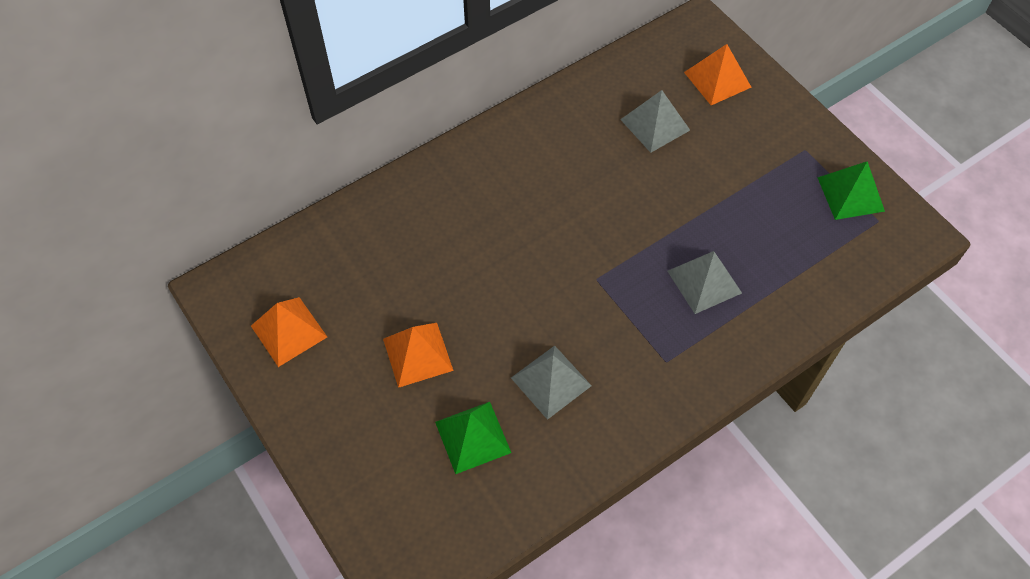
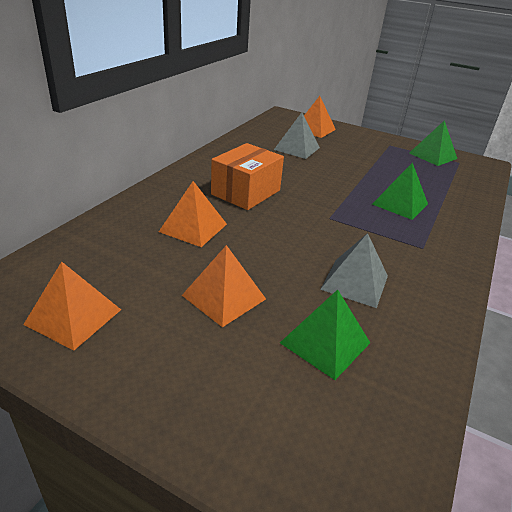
camera: 30 degrees left, 25 degrees down
grey pyramid [667,251,742,314] -> green pyramid [372,162,428,220]
none -> orange pyramid [159,181,227,247]
none -> orange box [211,143,284,210]

